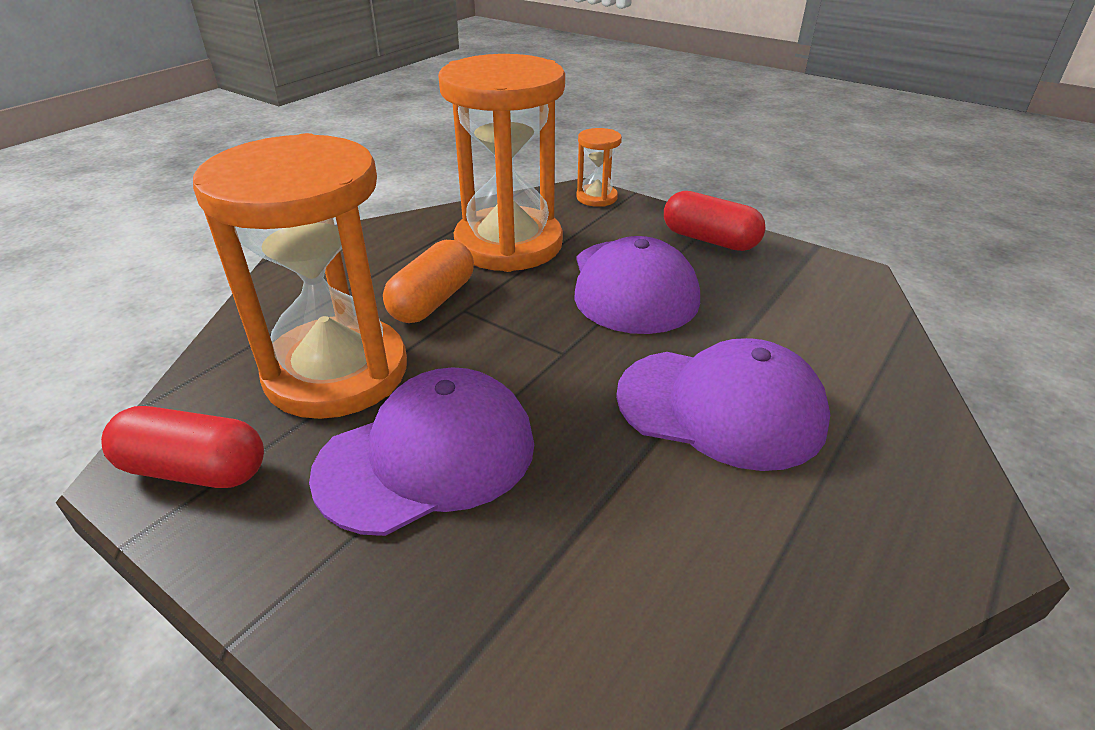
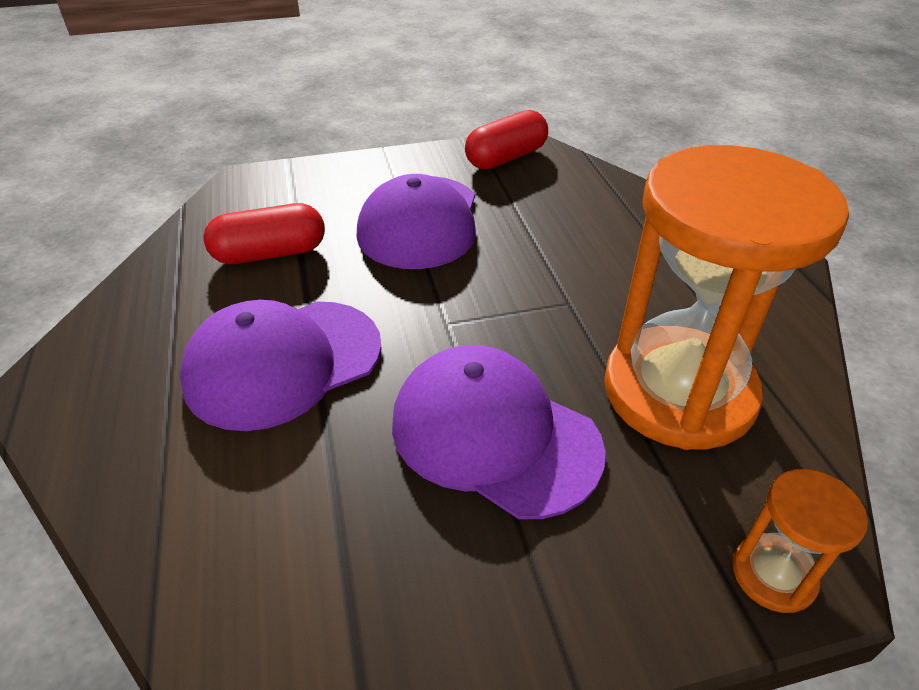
camera: 130 degrees right, 5 degrees up
orange hourglass [193,133,407,419] -> none
orange capsule [383,240,474,323] -> none
red capsule [664,191,766,251] -> red capsule moved to [203,203,325,264]

